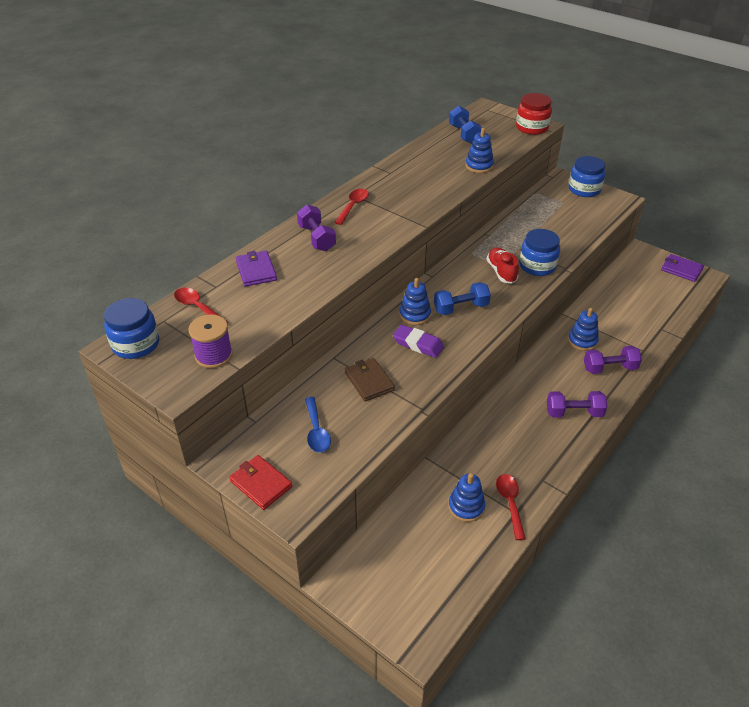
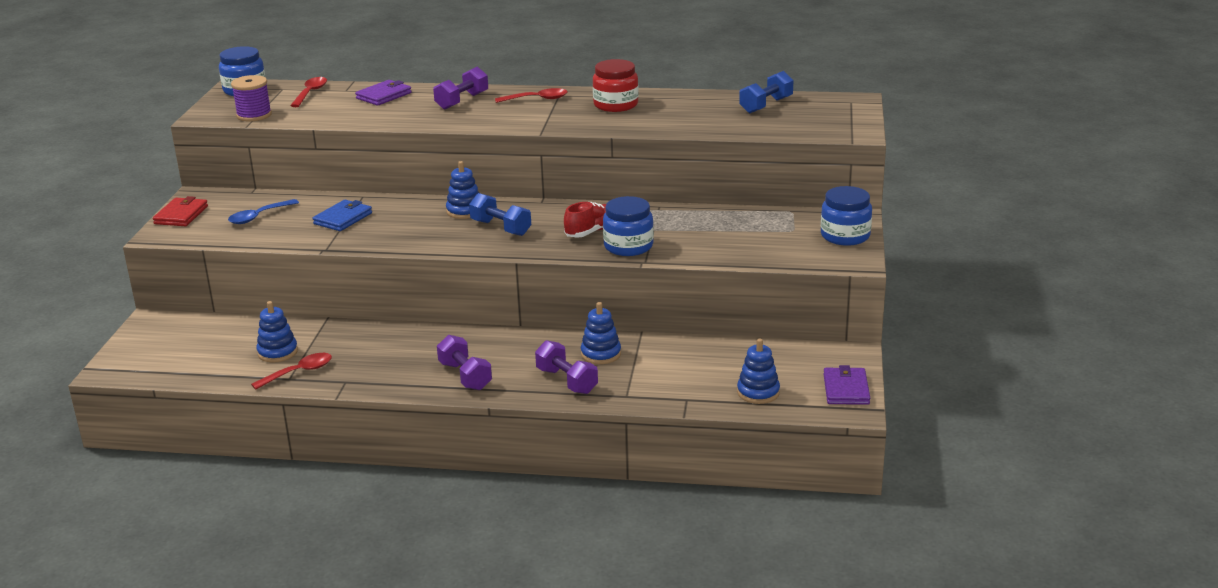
camera: 60 degrees right, 15 degrees down
brown wallet [345,358,395,401] -> blue wallet [313,200,372,231]
purple eraser [393,325,444,358] -> none
blue stacking toy [465,128,494,173] -> blue stacking toy moved to [737,338,780,404]
red jar [516,93,552,135] -> red jar moved to [593,59,639,112]

